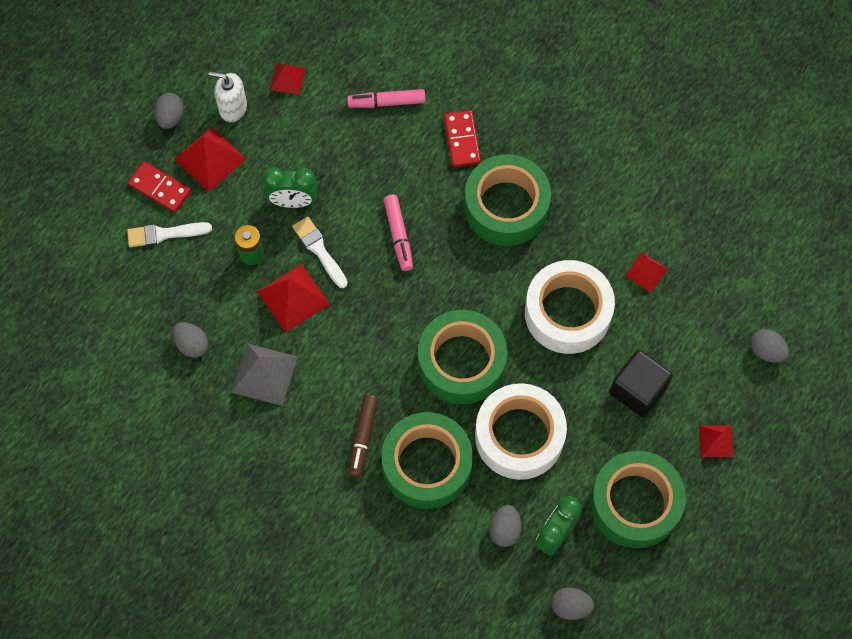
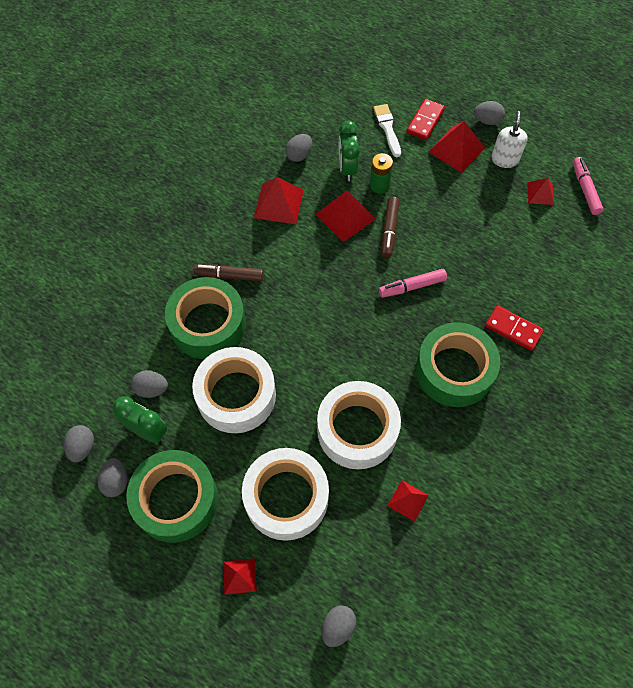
camera: 85 degrees right, 5 degrees down
grey pyramid [231,343,298,406] -> red pyramid [254,177,304,225]
green clock [262,167,317,208] -> green clock moved to [339,121,360,181]
white brush [292,217,348,288] -> brown marker [382,197,400,258]
pink marker [347,89,425,108] -> pink marker moved to [573,157,604,215]
green tape [418,310,507,404] -> none
red domino [444,110,481,167] -> red domino turned 45 degrees clockwise [485,305,544,351]
black cube [610,350,673,417] -> white tape [242,448,329,541]
none -> grey egg [98,458,128,497]

